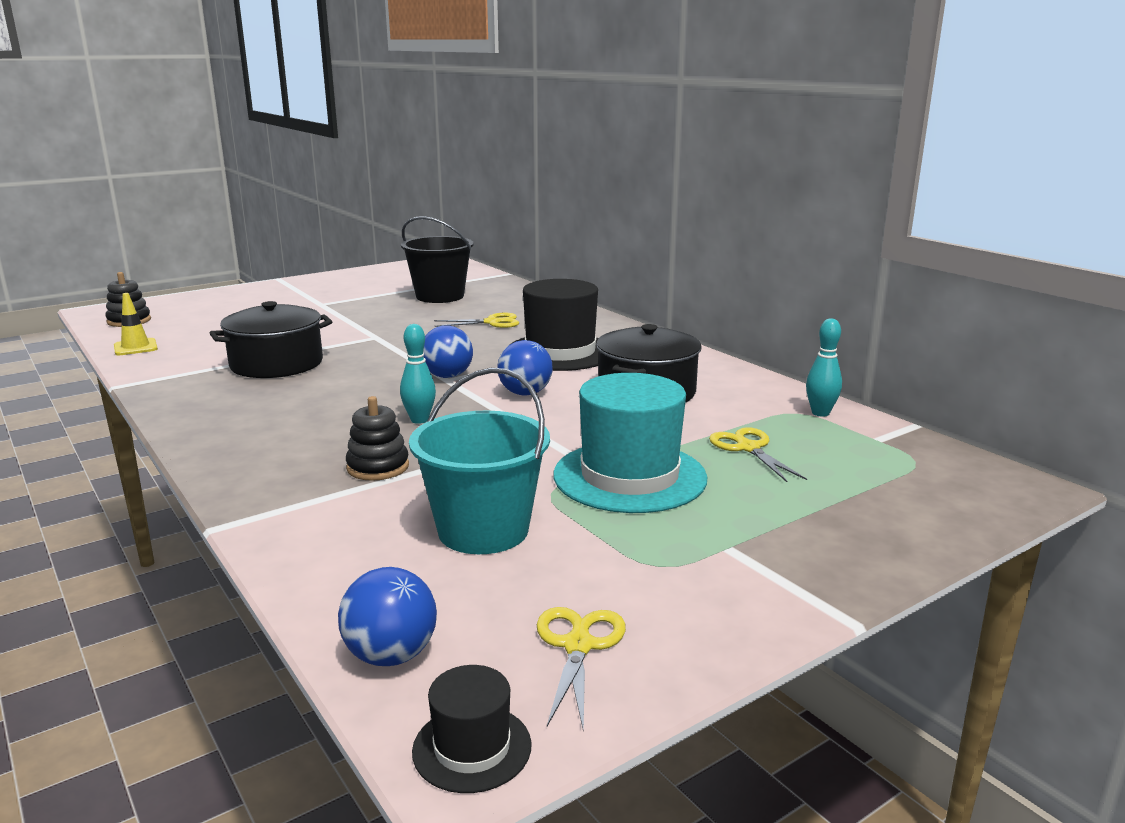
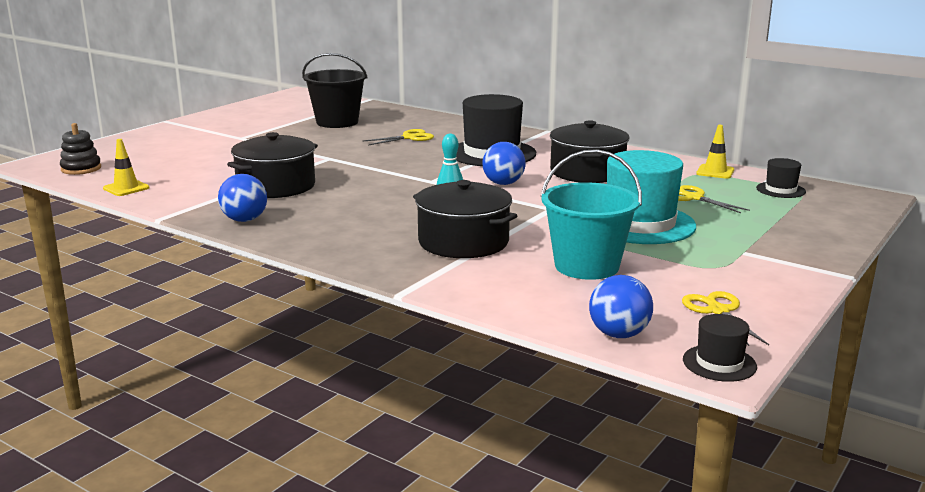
camera: 20 degrees left, 0 degrees up
black stacking toy [346,396,409,481] -> black pot [413,180,517,258]
blue ball [423,325,473,378] -> blue ball moved to [218,174,267,222]
turquoise bowling pin [806,318,842,417] -> yellow traffic cone [696,125,734,179]
none -> black hat [756,158,806,198]

